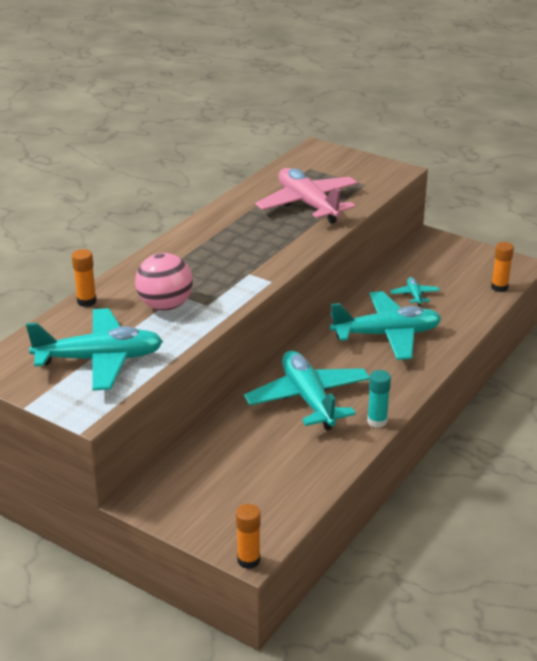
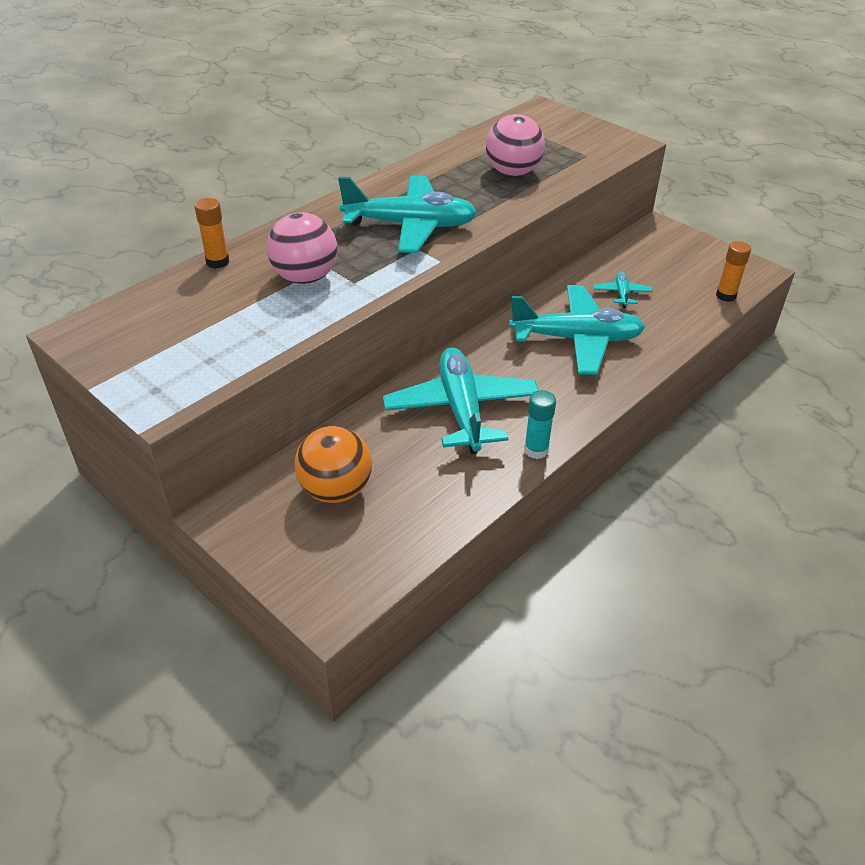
camera: 10 degrees right, 10 degrees up
turquoise plane [26,308,163,391] -> turquoise plane moved to [338,176,477,253]
orange glue stick [236,504,261,569] -> none
pink plane [255,168,357,224] -> pink ball [486,114,545,176]
none -> orange ball [294,426,372,503]

